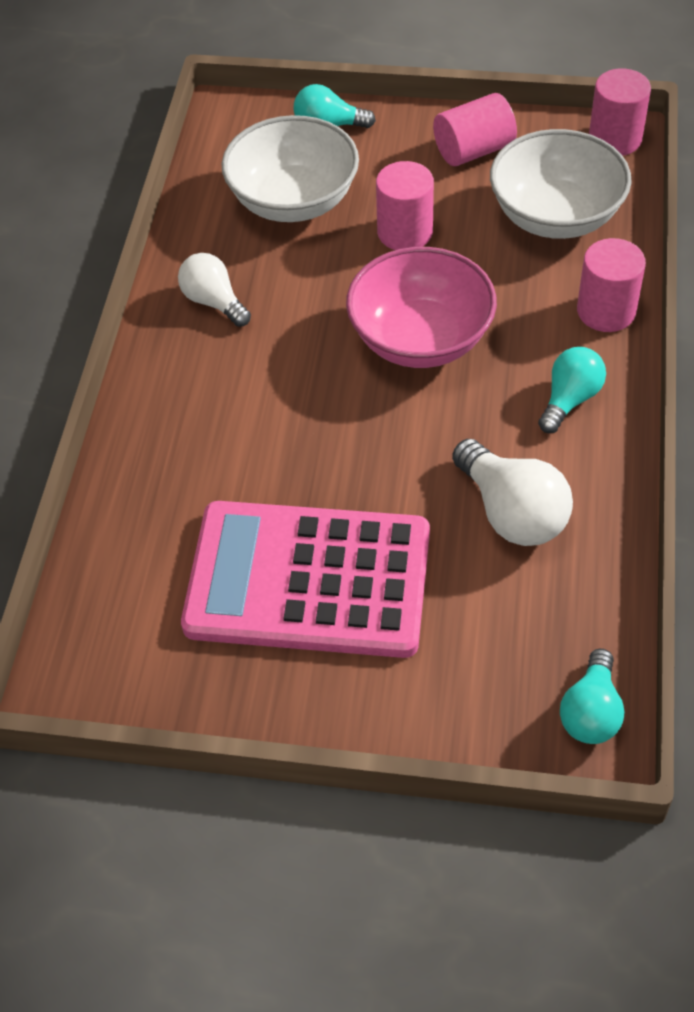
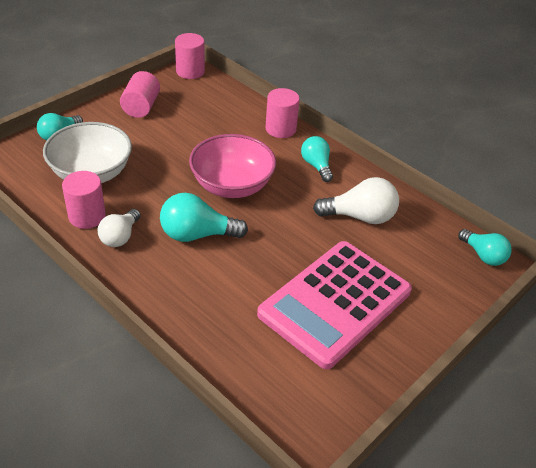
camera: 60 degrees left, 10 degrees down
white light bulb [178,253,251,327] -> white light bulb turned 60 degrees counterclockwise [98,209,141,247]
pink cylinder [376,161,434,250] -> pink cylinder moved to [62,171,106,229]
white bowl [490,129,632,239] -> none
none -> turquoise light bulb [160,193,248,242]

